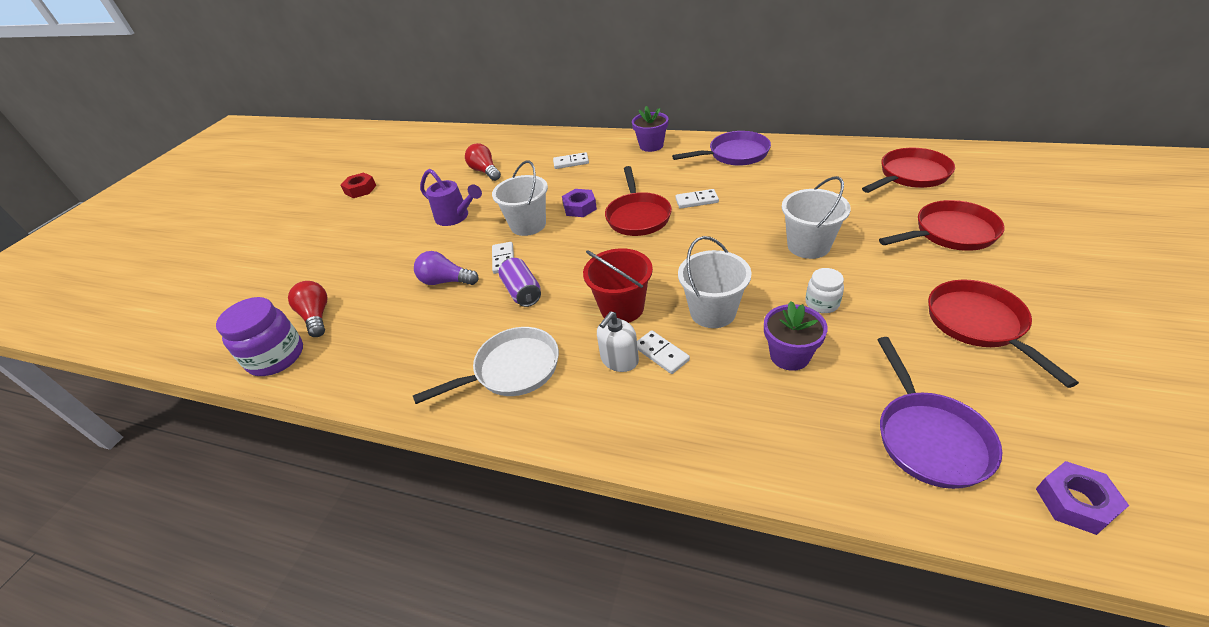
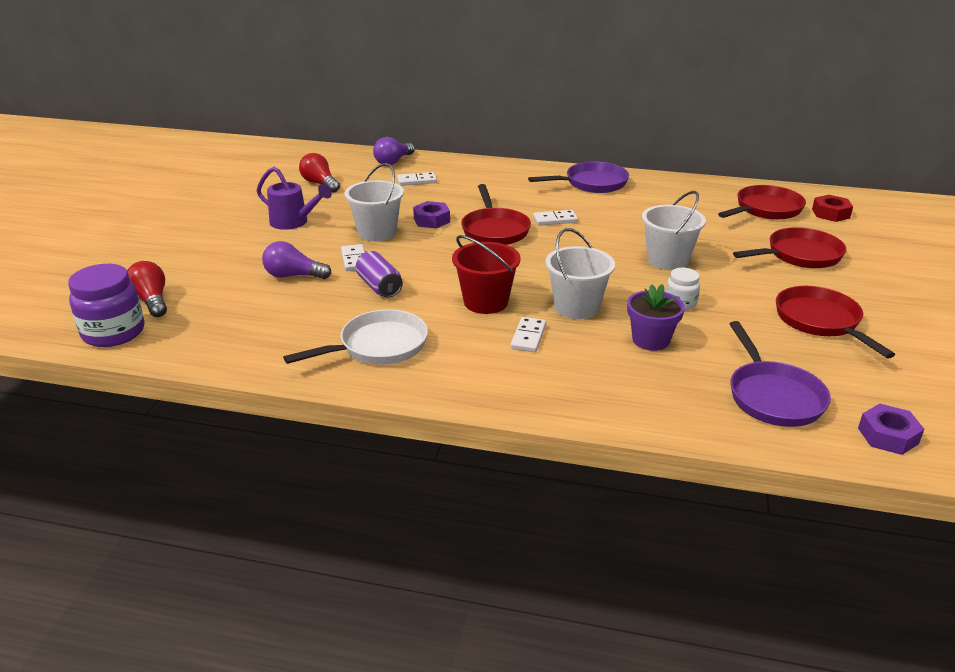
camera: 10 degrees left, 10 degrees down
red nut [341,172,376,198] -> red nut moved to [812,195,853,222]
white soap dispenser [597,311,639,372] -> none
purple flower pot [632,106,669,152] -> none
white domino [637,330,690,374] -> white domino turned 60 degrees clockwise [510,317,546,352]
none -> purple light bulb [373,137,415,165]

